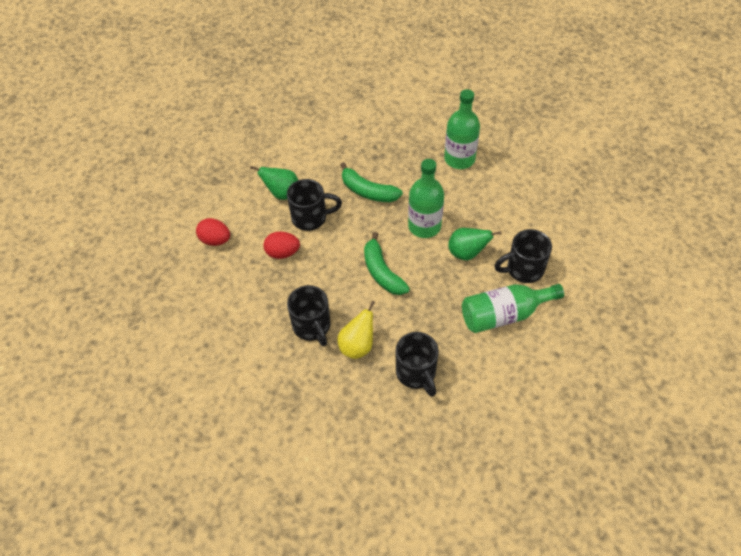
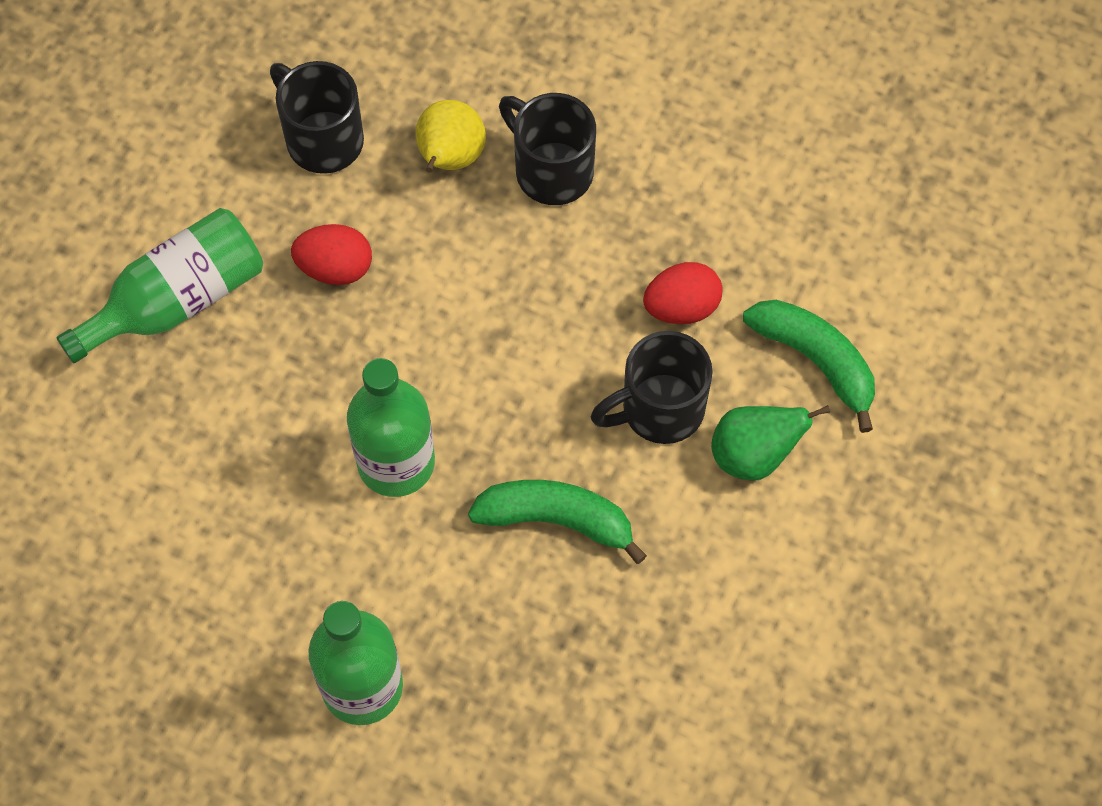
camera: 160 degrees right, 10 degrees up
red egg [196,218,230,246] -> red egg moved to [291,224,372,285]
green banana [364,232,410,295] -> green banana moved to [743,300,875,433]
green pear [448,228,501,260] -> none
black mug [494,229,552,283] -> none

